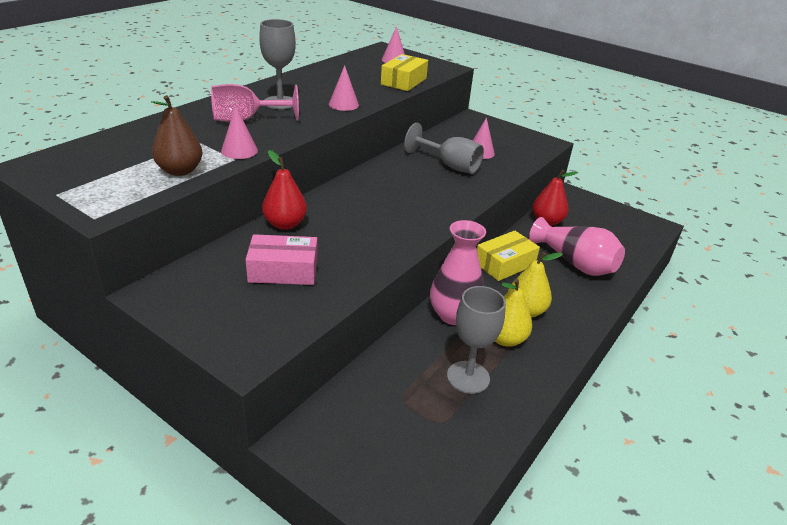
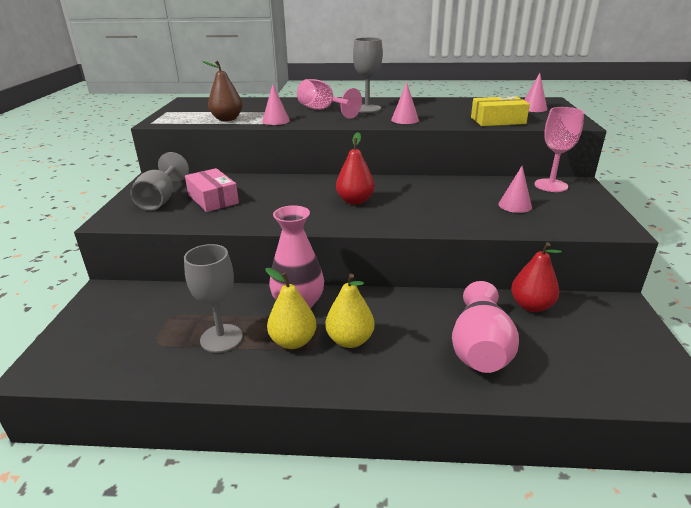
camera: 60 degrees right, 5 degrees down
red pear [262,150,307,230] -> red pear moved to [336,132,375,205]
grey goblet [404,123,484,174] -> grey goblet moved to [130,152,189,210]
yellow box [477,230,540,281] -> none
none -> pink goblet [534,107,584,192]

